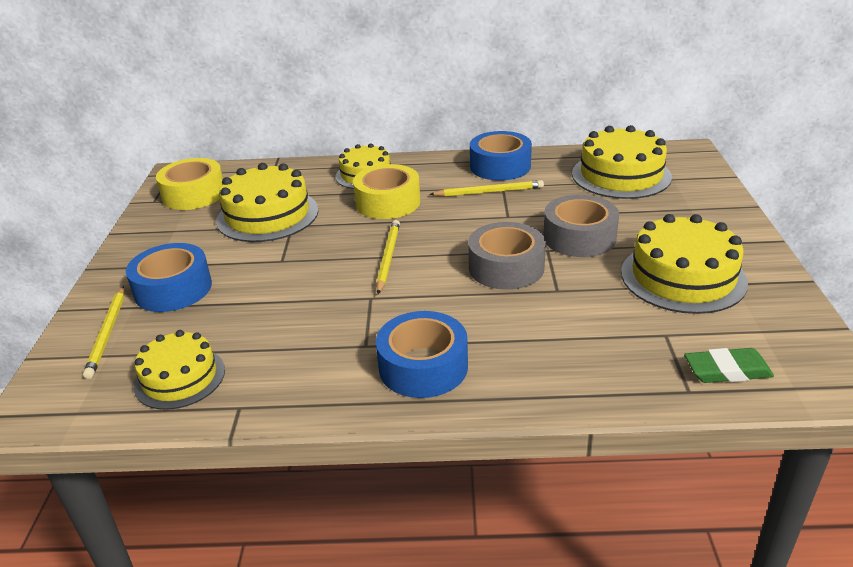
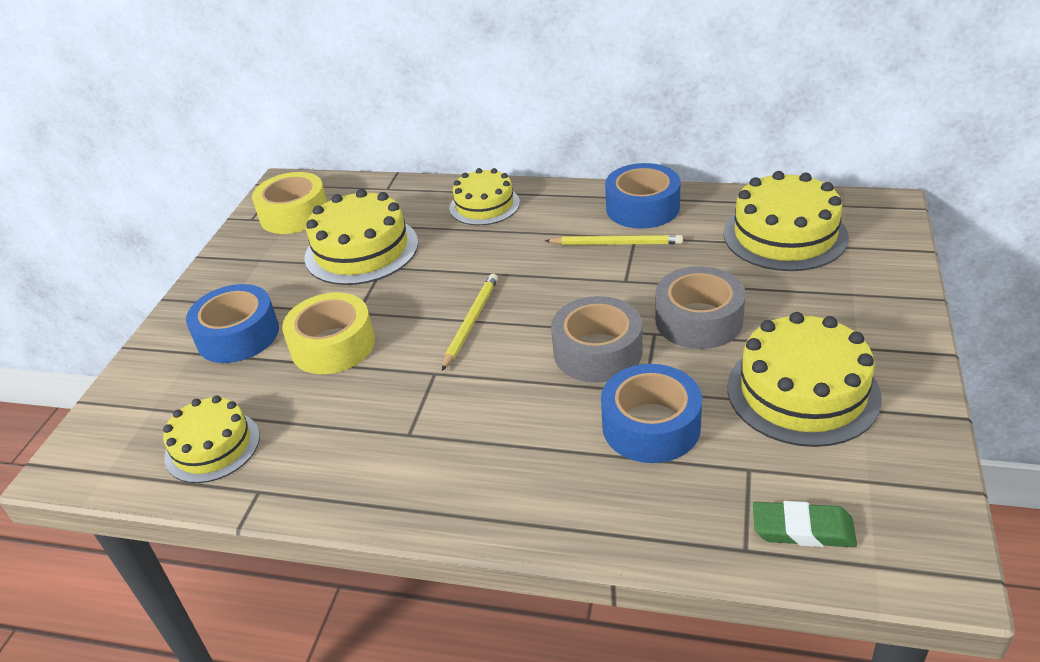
camera: 15 degrees right, 5 degrees up
yellow pencil [83,286,124,379] -> none
yellow tape [353,164,421,219] -> yellow tape moved to [282,292,375,374]
blue tape [376,311,468,398] -> blue tape moved to [601,364,702,463]

